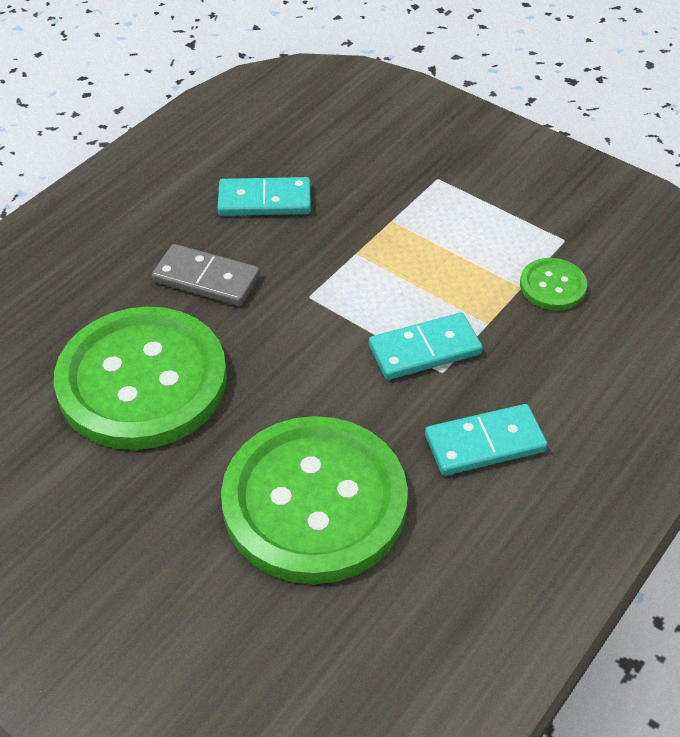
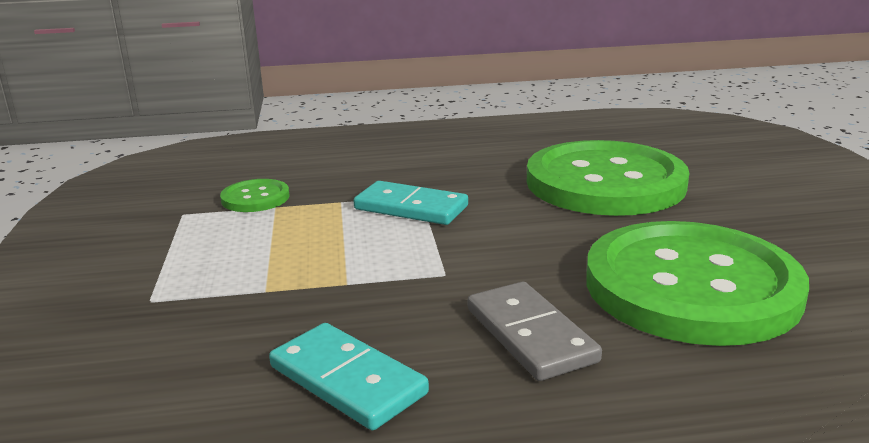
camera: 135 degrees left, 25 degrees down
turquoise domino [425,404,548,476] -> none

